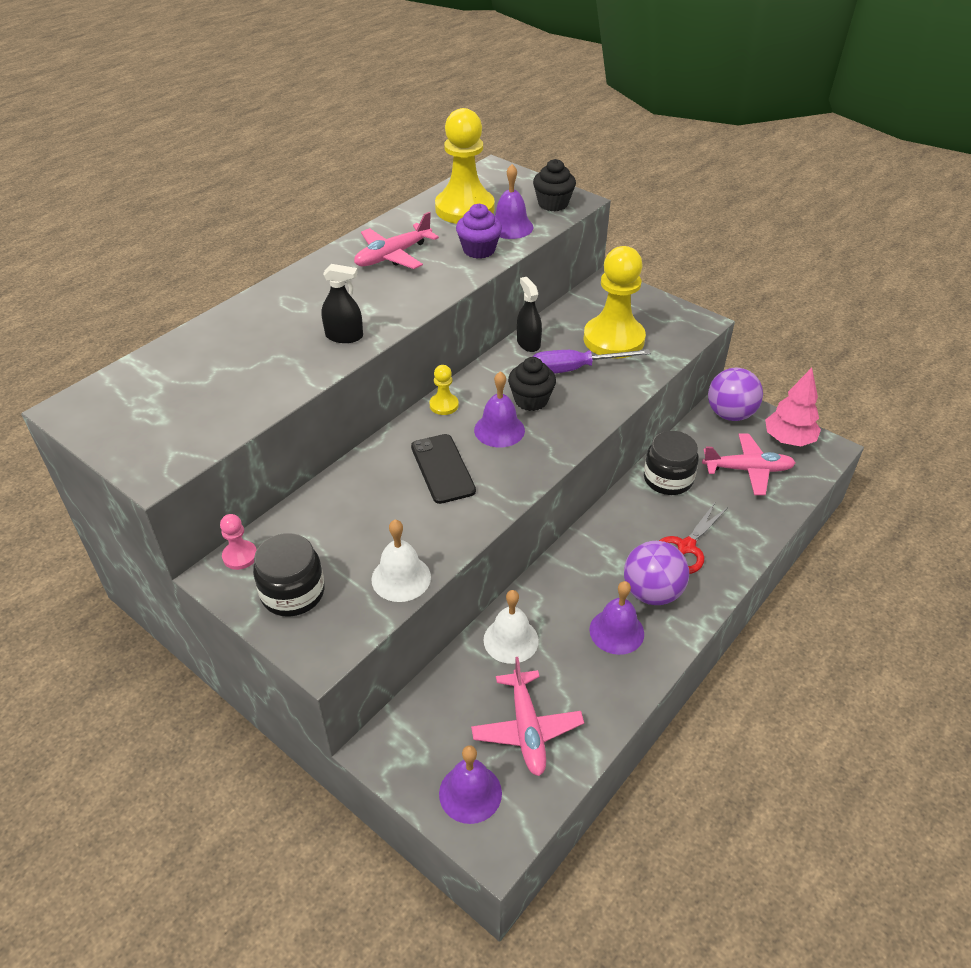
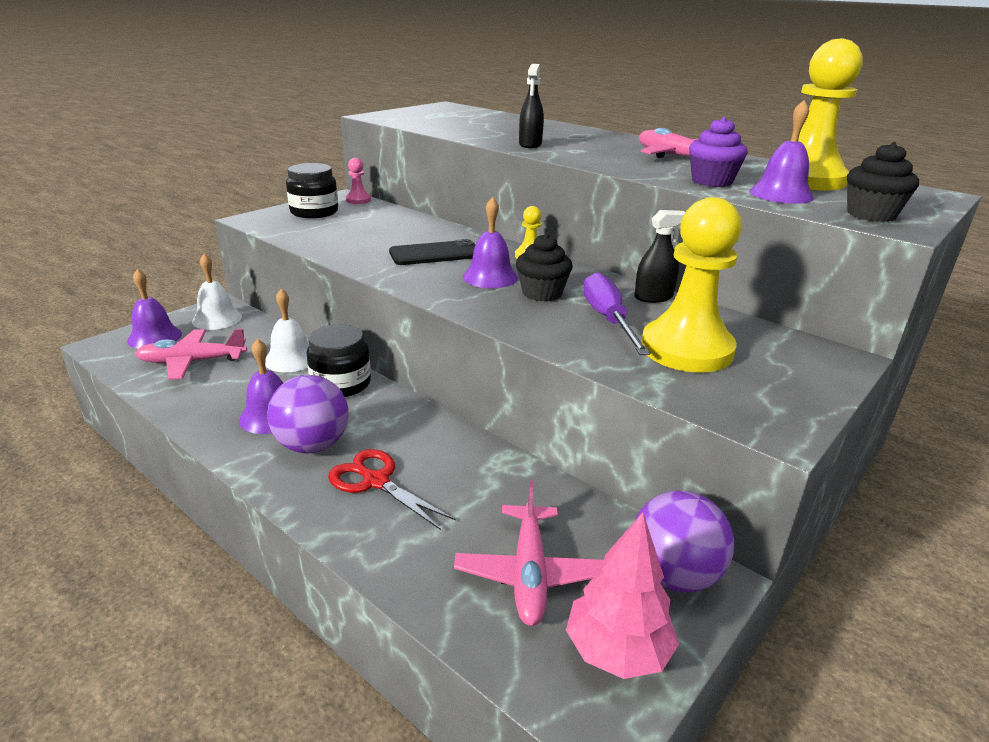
camera: 90 degrees right, 15 degrees down
white bell [371,519,431,602] -> white bell moved to [192,254,242,330]
black jar [644,431,699,495] -> black jar moved to [307,324,371,397]

